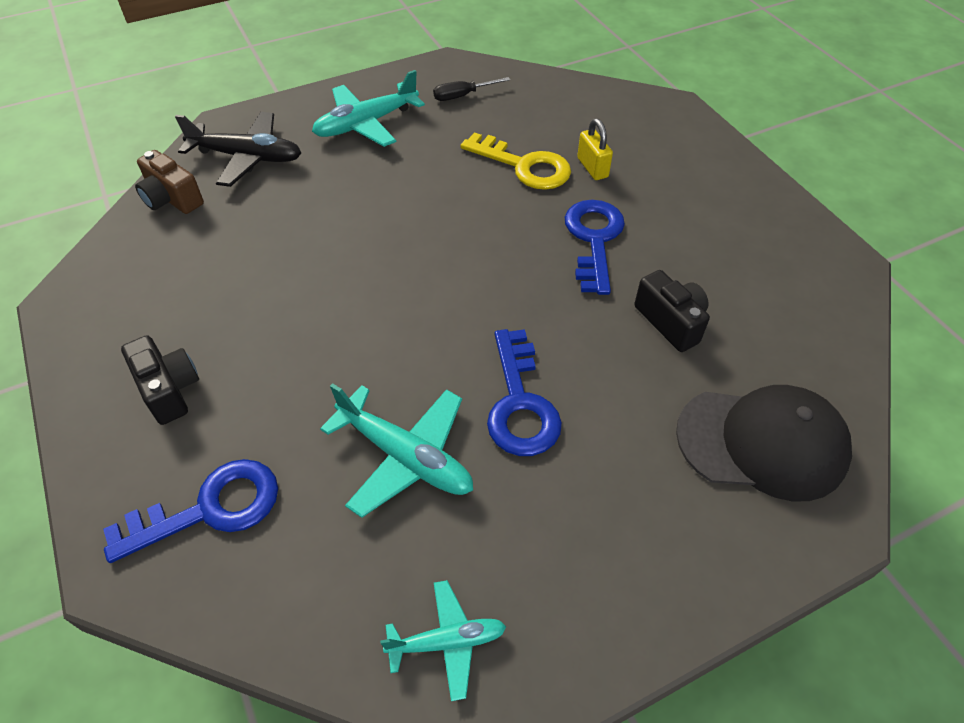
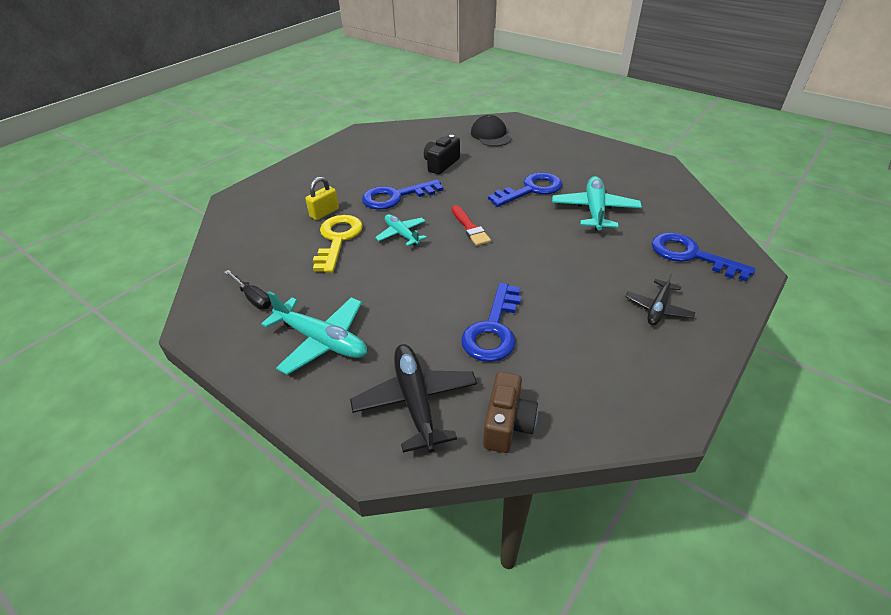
camera: 115 degrees left, 10 degrees down
black camera [121,335,199,425] -> black plane [625,271,695,325]
turquoise plane [380,580,506,701] -> turquoise plane moved to [375,214,427,246]
black cap [676,385,852,501] -> black cap [471,115,512,147], size x0.66
none -> red brush [452,205,491,246]
none -> blue key [461,283,521,362]

